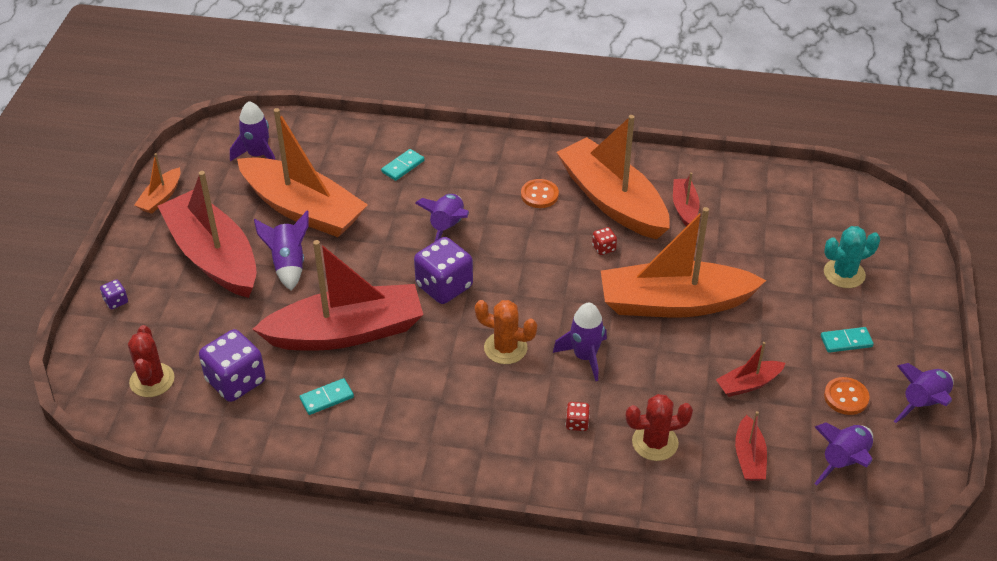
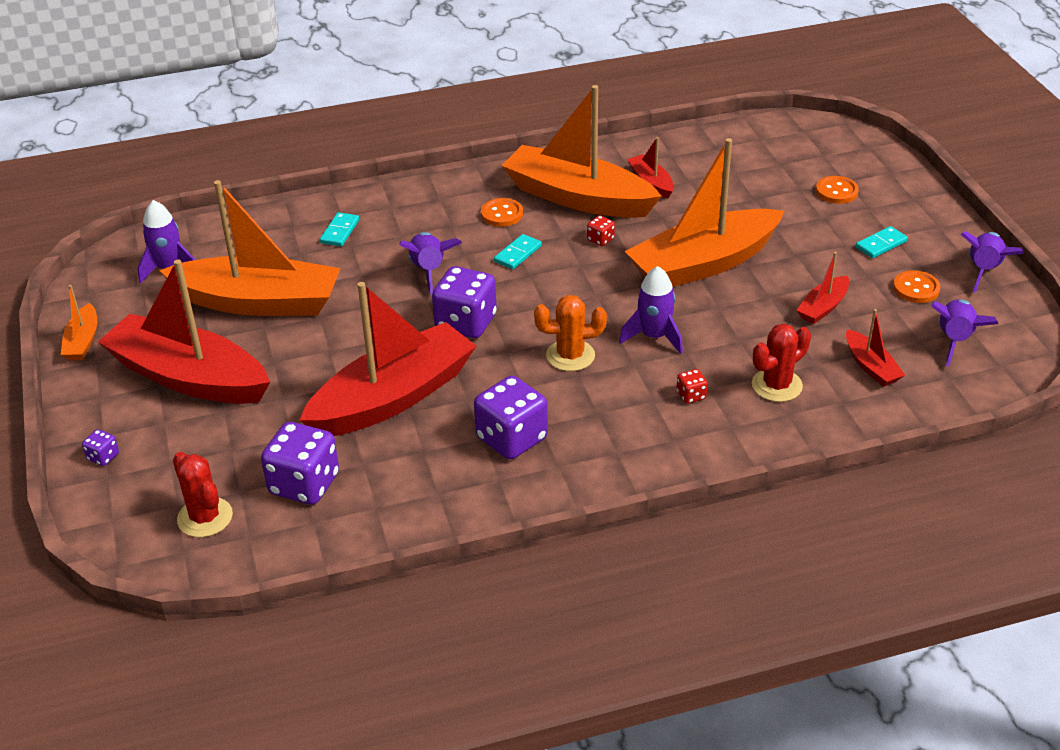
camera: 25 degrees left, 5 degrees down
purple rocket [254,211,308,291] -> none
turquoise domino [299,378,354,415] -> turquoise domino moved to [494,234,542,269]
turquoise cactus [824,226,880,288] -> orange button [816,176,859,204]
none -> purple dice [474,376,548,459]

